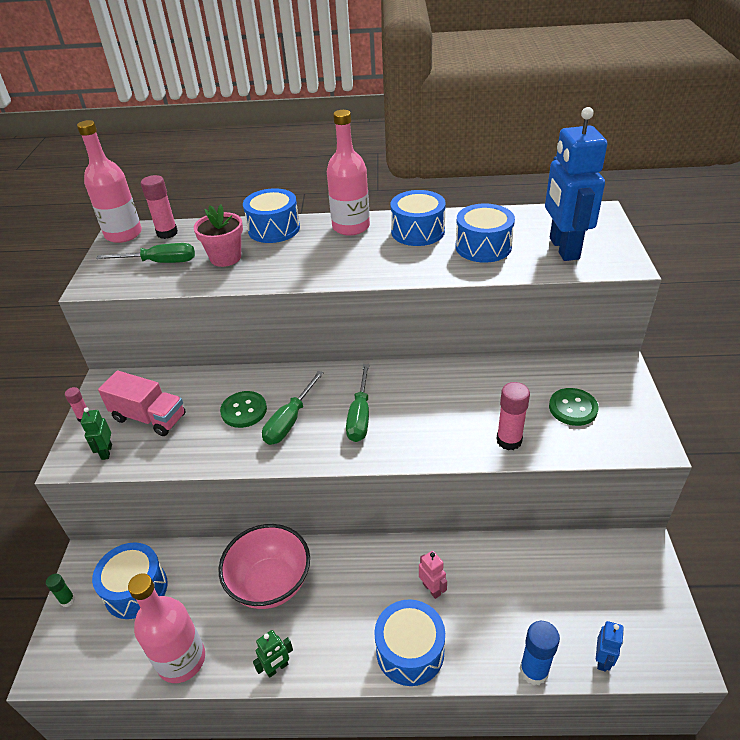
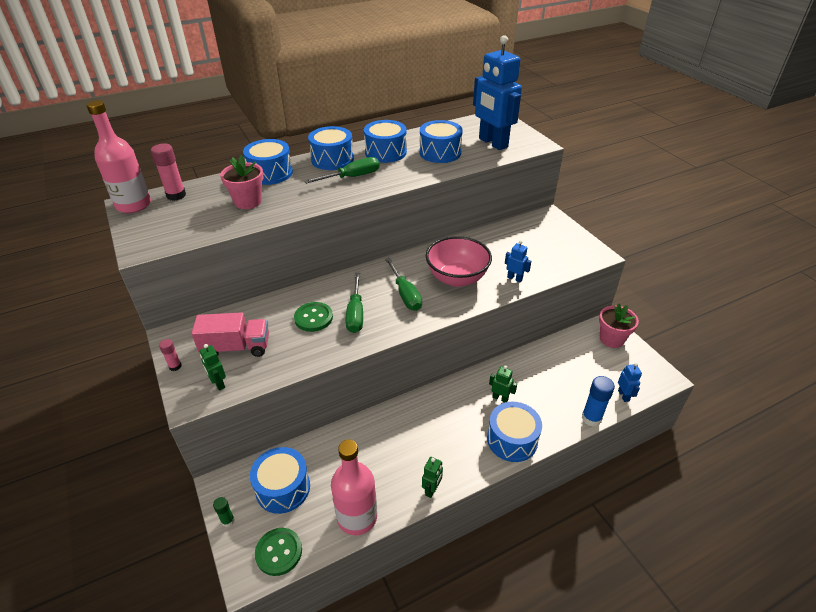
camera: 30 degrees left, 0 degrees up
green screwdriver [96,243,195,263] -> green screwdriver moved to [304,157,380,184]
pink bowl [219,524,310,609] -> pink bowl moved to [426,236,492,287]
pink bottle [327,110,370,236] -> blue drum [308,126,354,170]
pink robot [419,551,447,599] -> green robot [489,365,517,402]
pink glue stick [496,382,530,450] -> blue robot [505,240,531,282]
green button [549,388,599,426] -> green button moved to [255,528,302,576]
none -> pink flower pot [599,303,639,348]

